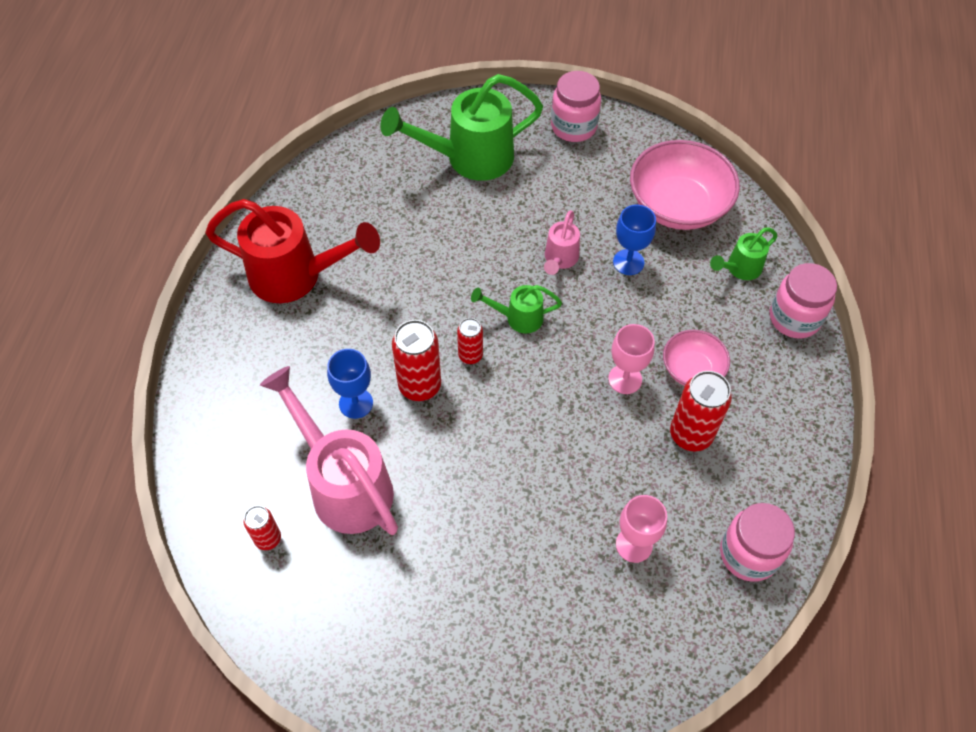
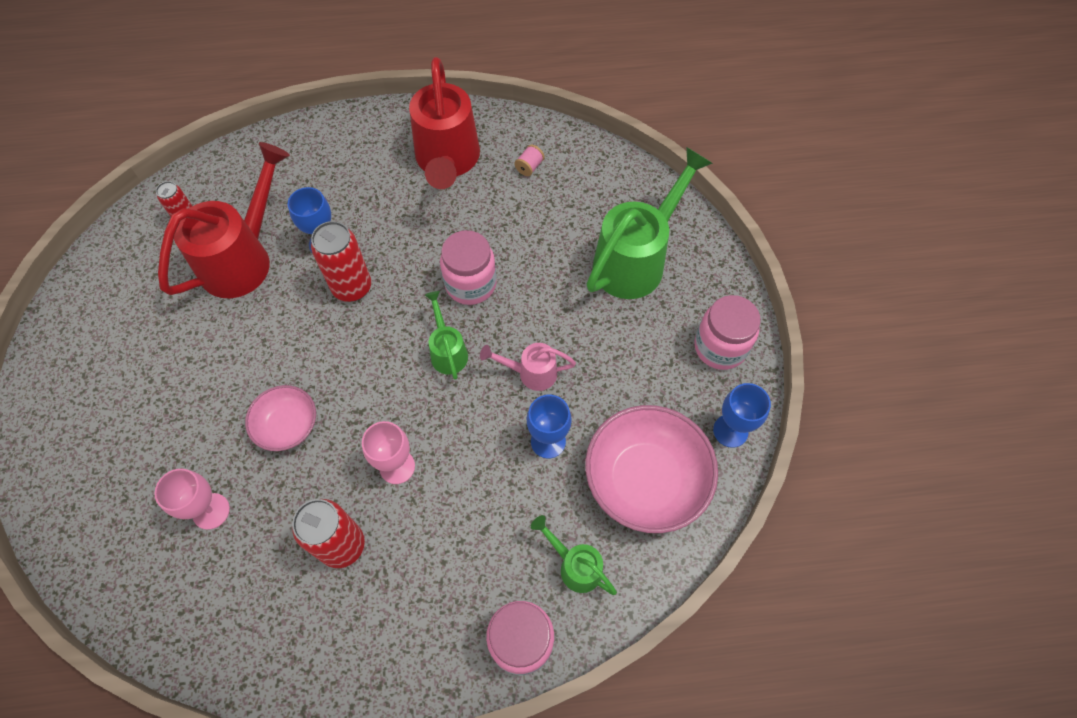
camera: 75 degrees right, 5 degrees up
pink watering can [260,366,398,535] -> red watering can [158,142,290,298]
green watering can [380,74,543,181] -> green watering can turned 75 degrees clockwise [587,147,713,299]
red can [457,318,483,364] -> none
pink bowl [663,330,730,386] -> pink bowl moved to [245,385,316,451]
pink jar [720,503,795,582] -> pink jar moved to [440,230,497,305]
none -> pink spool [514,145,544,176]
none -> blue goblet [713,383,771,448]

